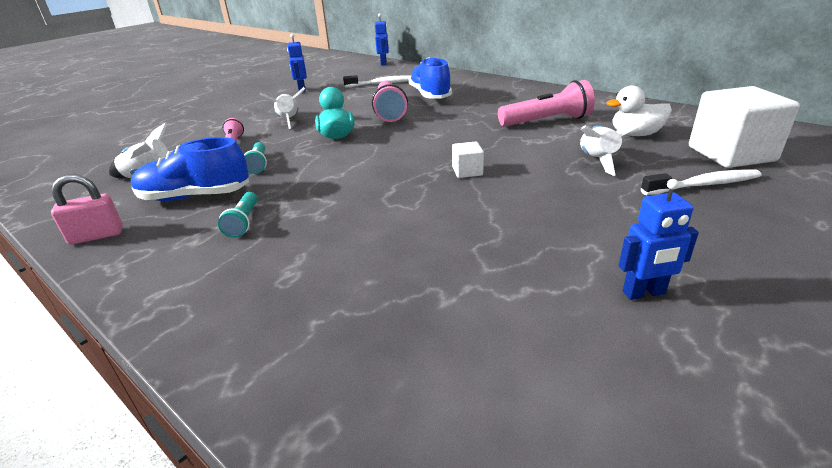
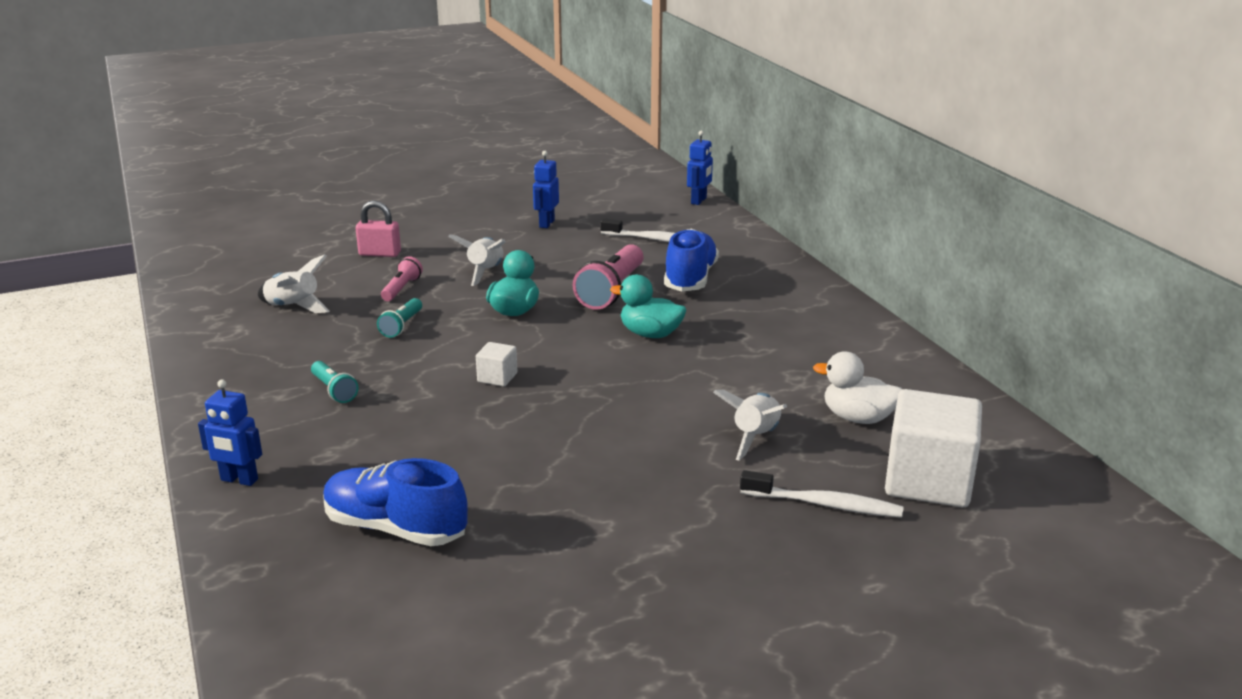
camera: 25 degrees right, 5 degrees down
pink padlock [51,174,123,245] -> pink padlock moved to [356,201,401,257]
blue shoe [131,137,249,201] -> blue shoe moved to [323,458,468,546]
turquoise flashlight [218,192,258,238] -> turquoise flashlight turned 60 degrees counterclockwise [311,361,359,403]
white cube [452,142,484,178] -> white cube moved to [476,342,517,387]
pink flashlight [498,80,595,126] -> none
blue robot [618,179,699,300] -> blue robot moved to [198,380,262,486]
none -> turquoise duck [610,274,686,338]

